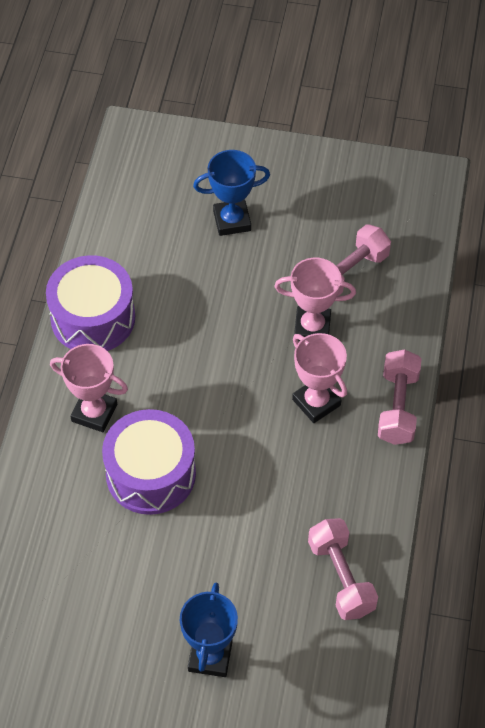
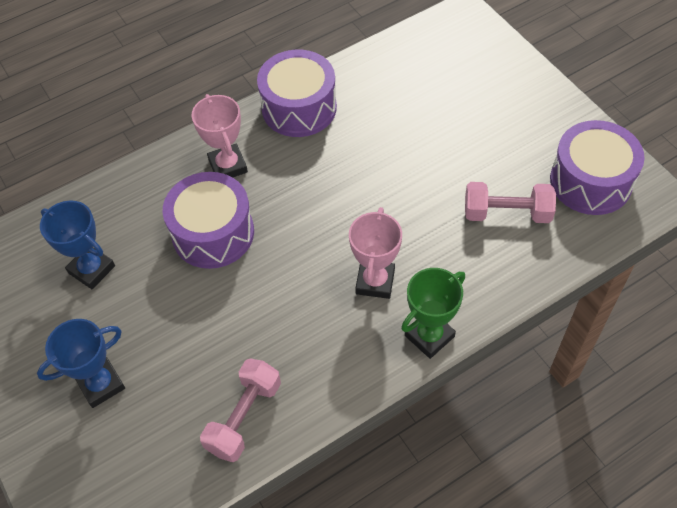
camera: 50 degrees right, 0 degrees up
blue trophy [193,150,270,236] -> blue trophy moved to [40,201,115,289]
pink trophy [274,258,356,341] -> none
pink dumbbell [378,349,421,445] -> green trophy [401,268,465,359]
none -> purple drum [550,120,645,215]

